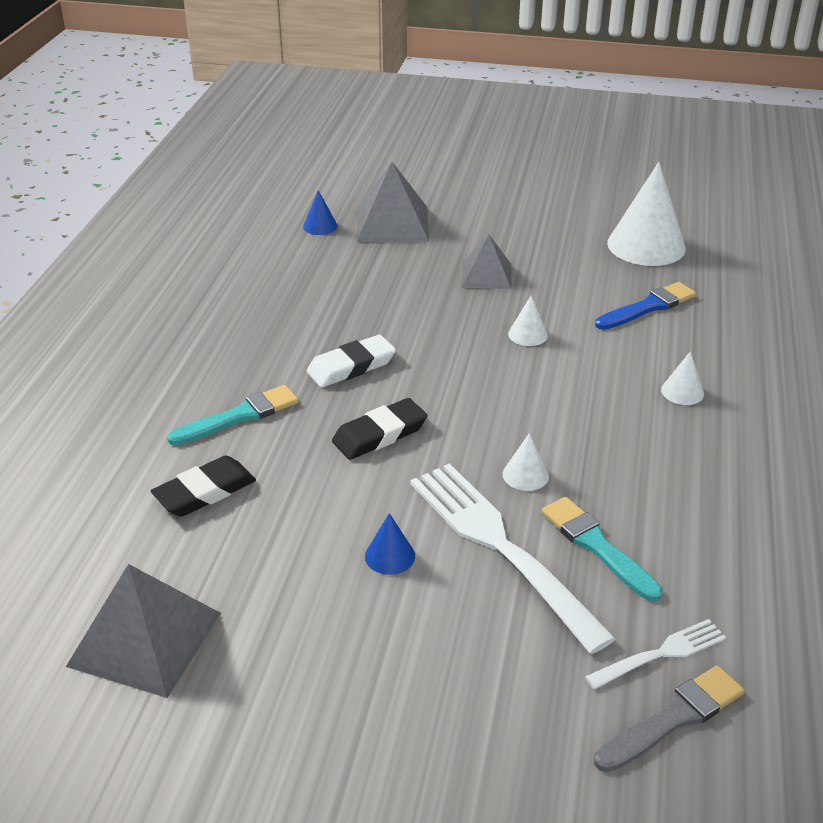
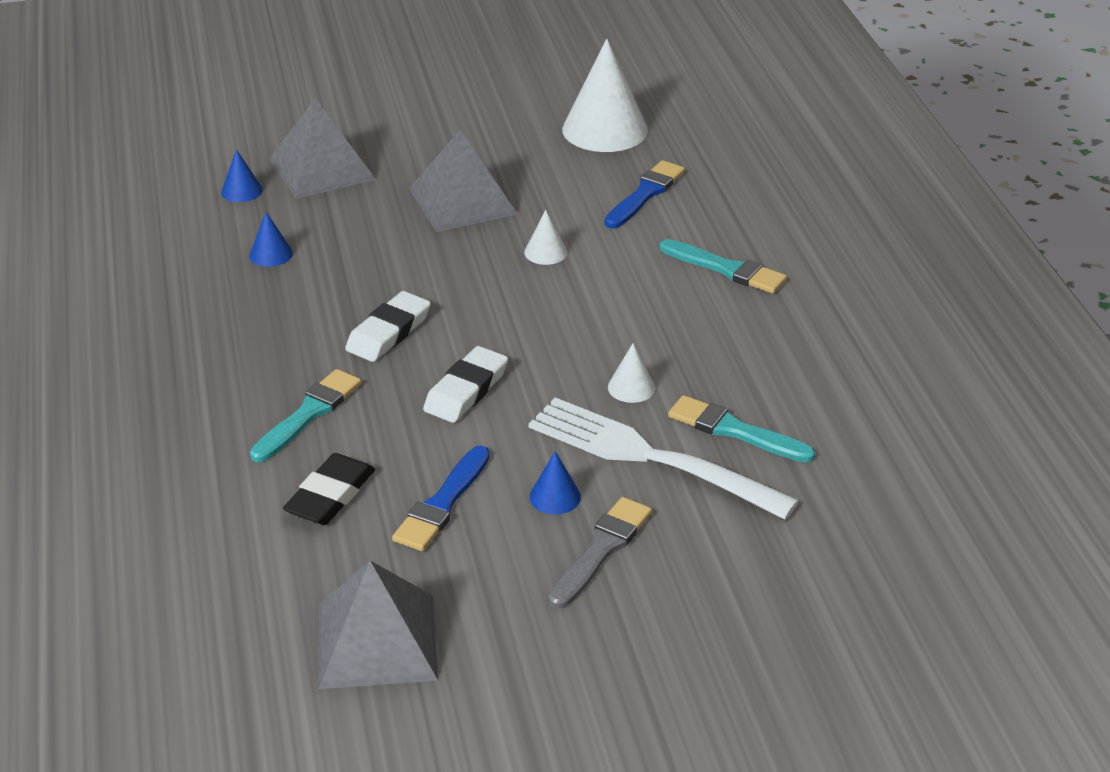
camera: 25 degrees left, 0 degrees up
black eraser [332,398,427,460] -> white eraser [423,346,508,423]
grey pyramid [462,234,512,289] -> grey pyramid [409,130,518,232], size x1.55
white fork [585,619,726,689] -> none
grey brush [594,665,744,772] -> grey brush moved to [548,497,652,609]
white cone [661,351,704,405] -> turquoise brush [659,239,787,294]
none -> blue cone [249,212,293,267]
none -> blue brush [392,445,490,551]

